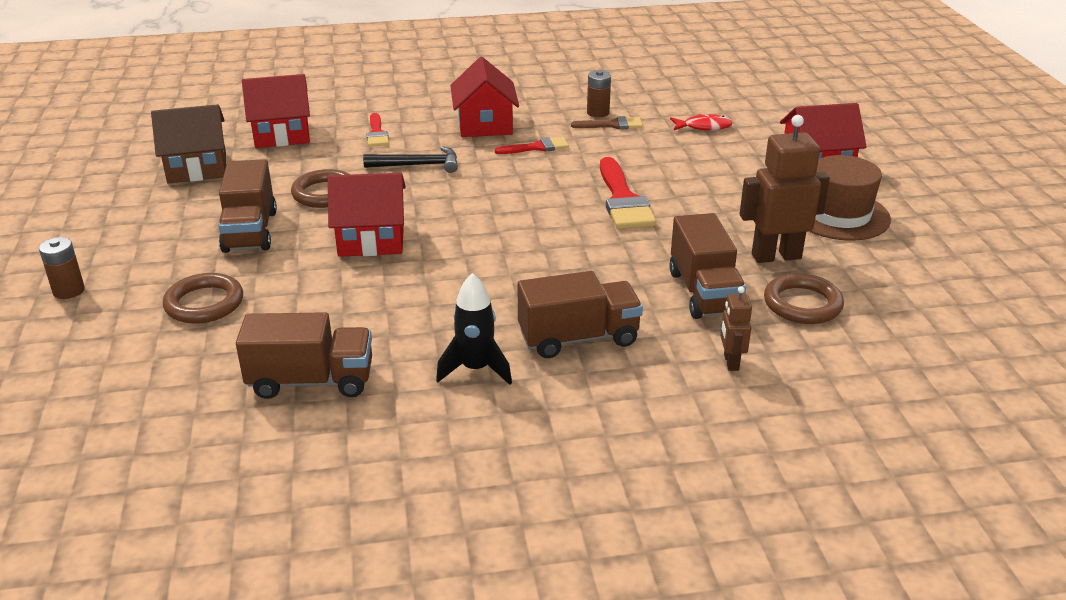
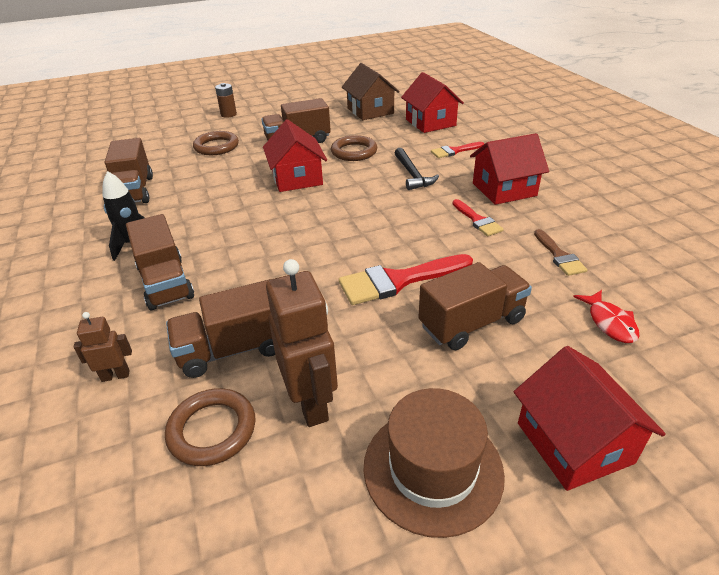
camera: 80 degrees right, 5 degrees up
brown battery [587,70,611,117] -> none
none -> brown truck [418,262,532,350]

